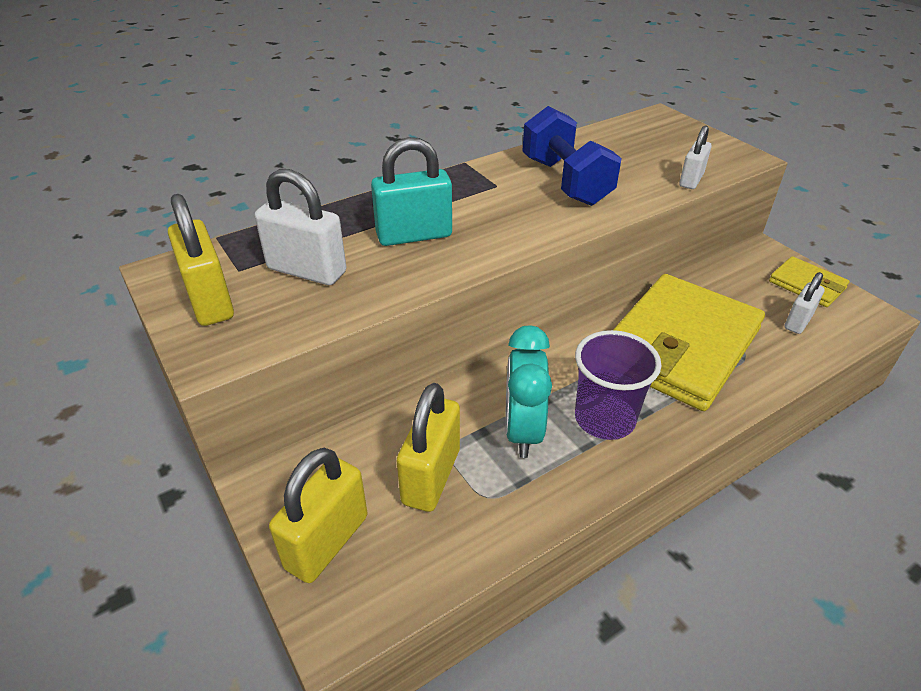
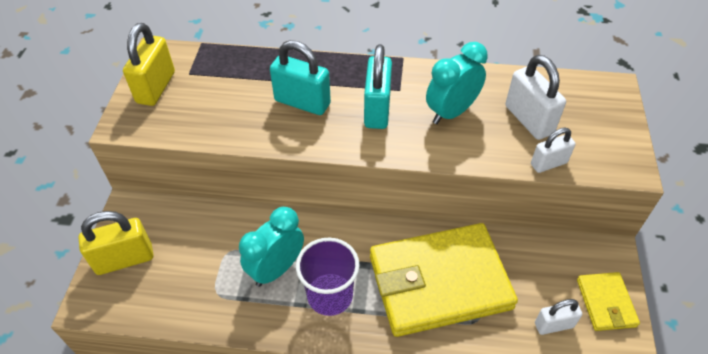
camera: 40 degrees right, 10 degrees up
white padlock [255,169,346,285] -> white padlock moved to [505,55,566,140]
yellow padlock [397,383,460,512] -> none
blue dumbbell [522,106,622,206] -> turquoise clock [426,42,488,124]
none -> turquoise padlock [364,44,392,129]

